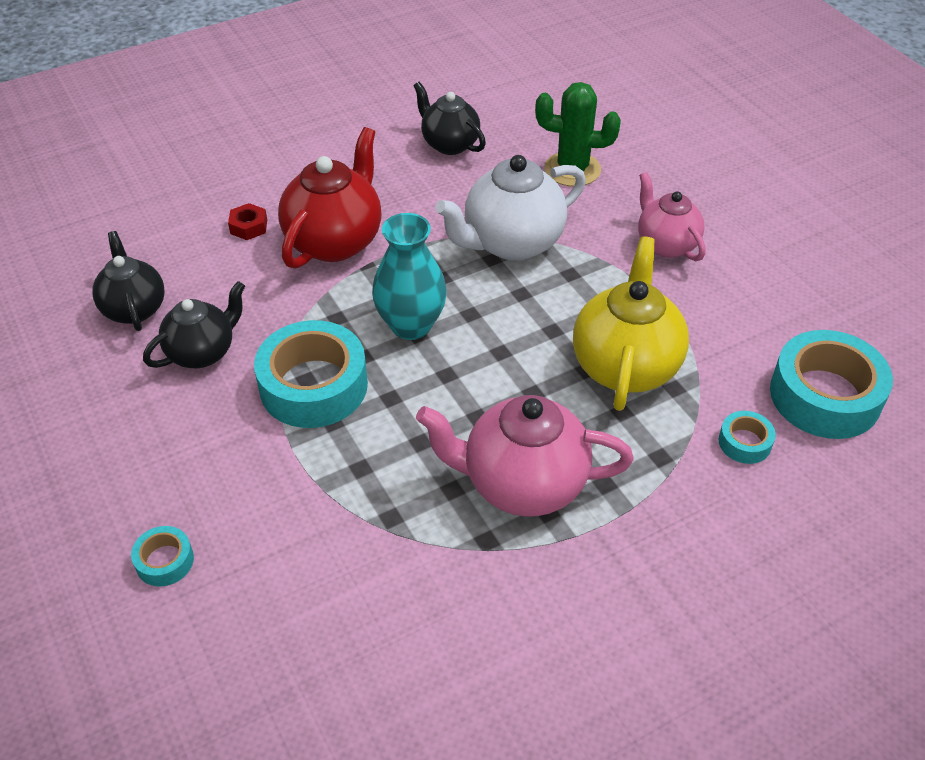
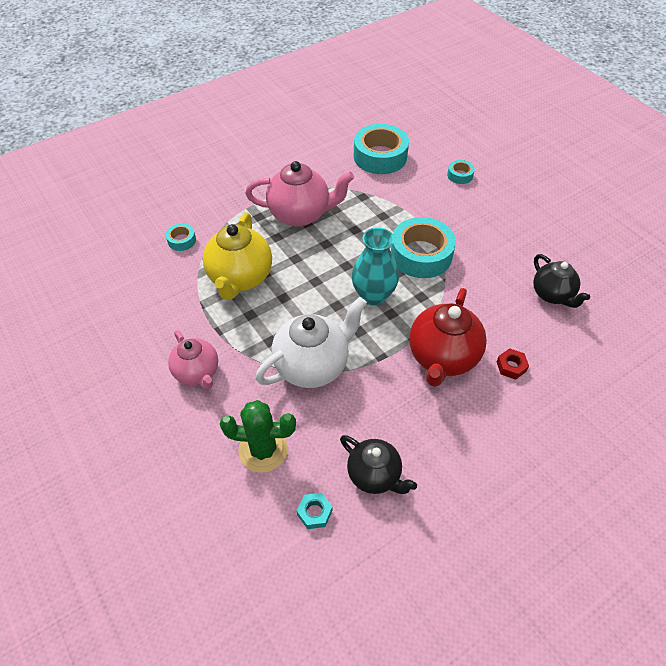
camera: 175 degrees right, 5 degrees up
black teapot [143,281,245,368] -> none
turquoise tape [770,330,893,439] -> turquoise tape moved to [354,124,409,174]
none -> turquoise nut [297,493,332,529]

